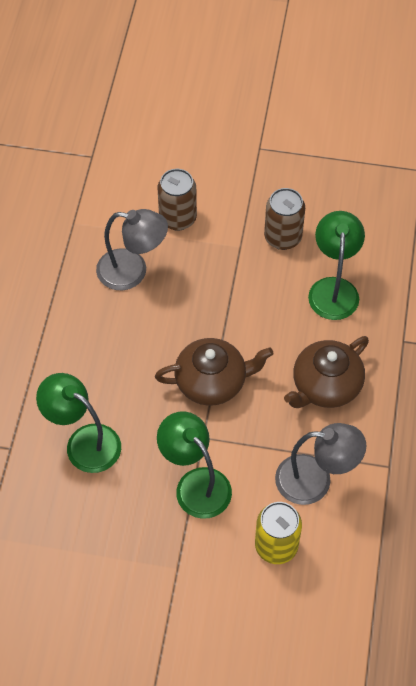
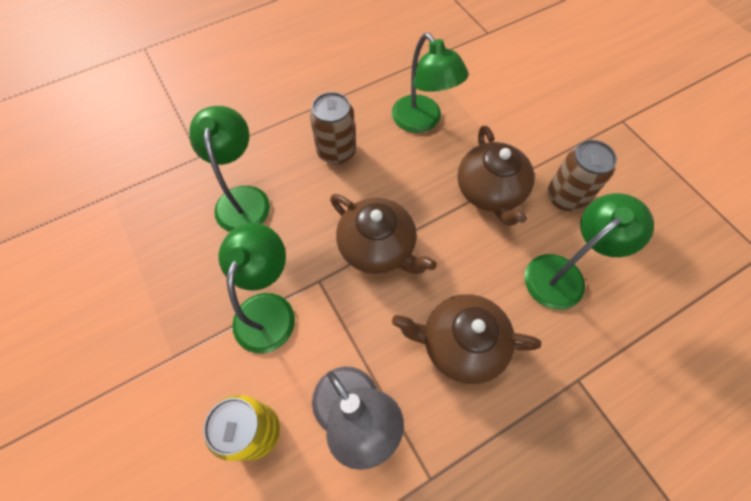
camera: 50 degrees right, 5 degrees up
grey lamp [96,209,168,290] -> green lamp [392,33,469,133]
brown can [158,169,197,231] -> brown can moved to [310,92,356,164]
none -> brown teapot [457,126,534,226]

